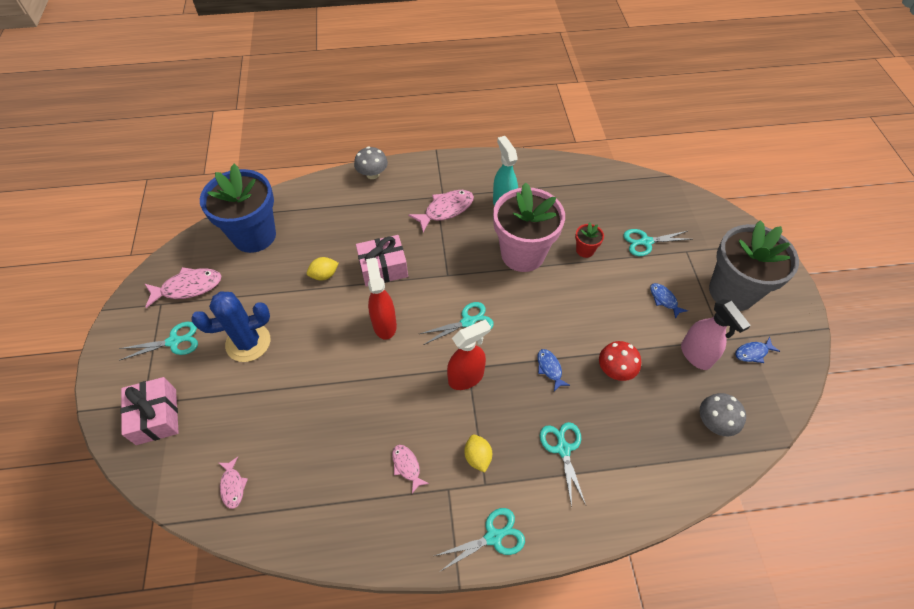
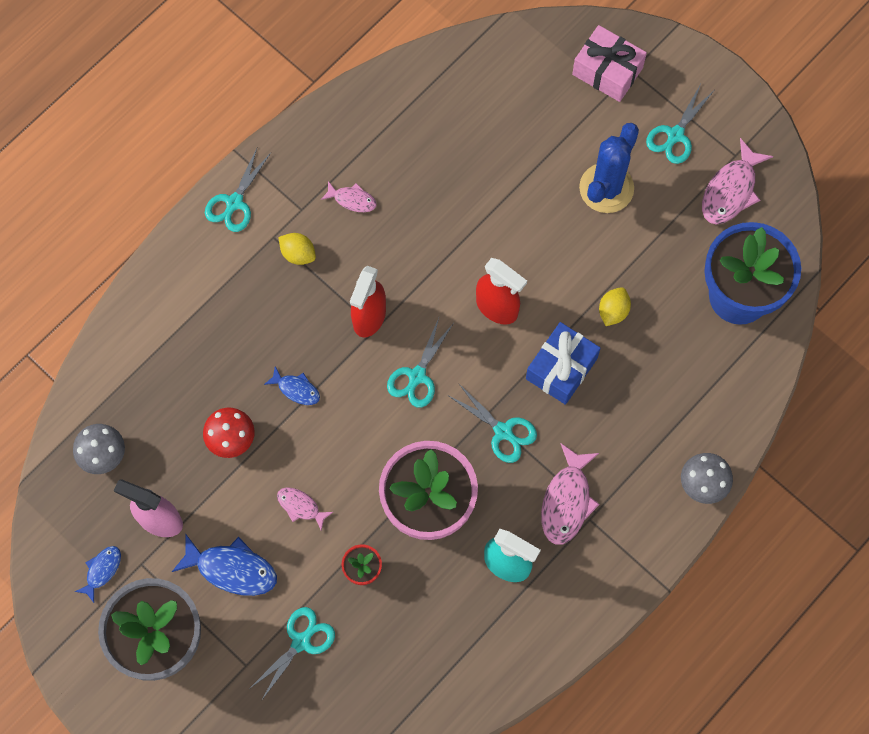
camera: 140 degrees right, 15 degrees up
pink fish [219,457,248,509] -> pink fish moved to [277,487,333,530]
pink gift [356,235,408,287] -> blue gift [526,322,601,405]
turquoise scissors [540,422,586,507] -> turquoise scissors moved to [449,383,537,463]
blue fish [650,283,688,319] -> blue fish [172,535,277,596], size x1.76

